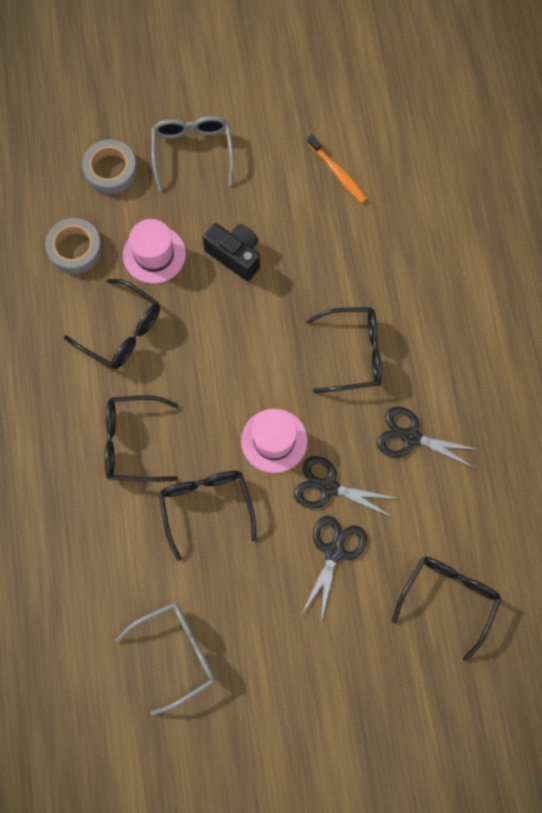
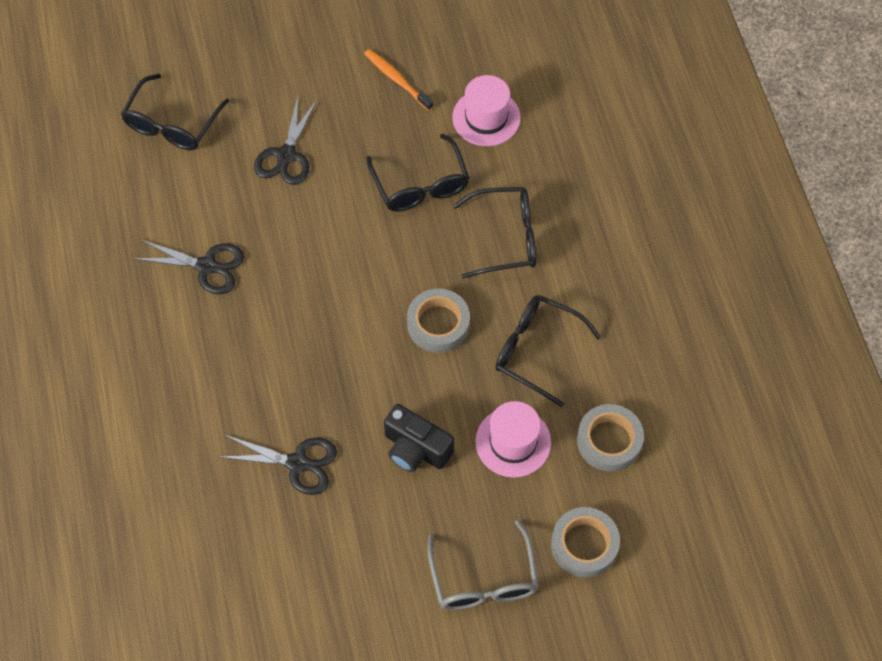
camera: 175 degrees right, 10 degrees down
grey glasses [115,603,216,715] -> none
pink hat [241,409,308,473] -> pink hat moved to [452,75,521,146]
black scissors [294,456,399,518] -> black scissors moved to [219,435,337,495]
black glasses [306,307,382,393] -> none
orange toothbrush [307,135,367,203] -> orange toothbrush moved to [364,49,434,111]
none -> grey tape [407,289,470,353]

